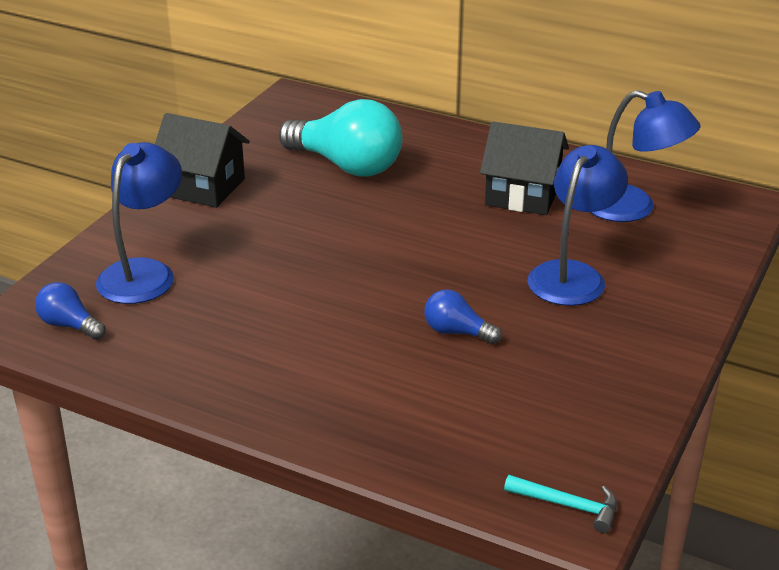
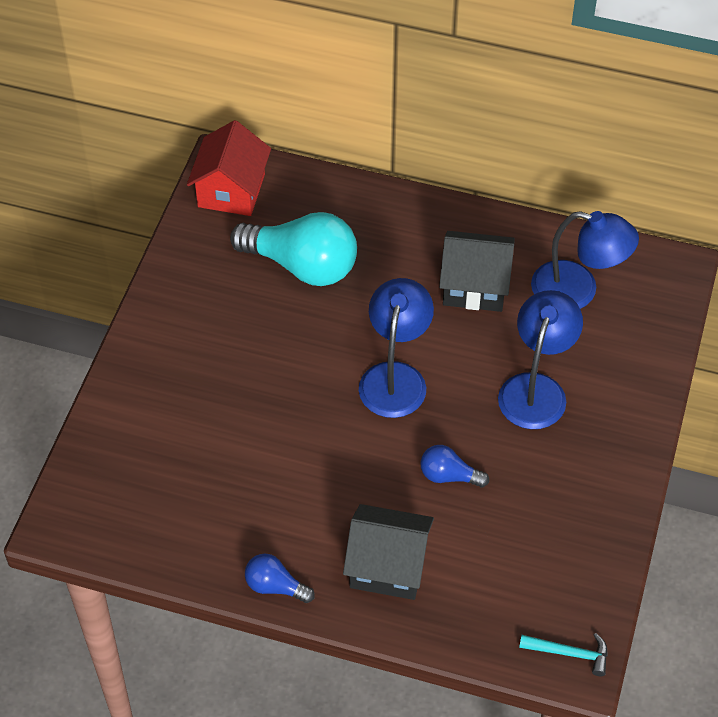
camera: 10 degrees left, 20 degrees up
blue light bulb [35,282,106,340] -> blue light bulb moved to [245,553,315,603]
blue lamp [96,142,182,304] -> blue lamp moved to [359,278,434,418]
black house [155,113,250,208] -> black house moved to [343,504,434,600]
none -> red house [187,120,271,216]

